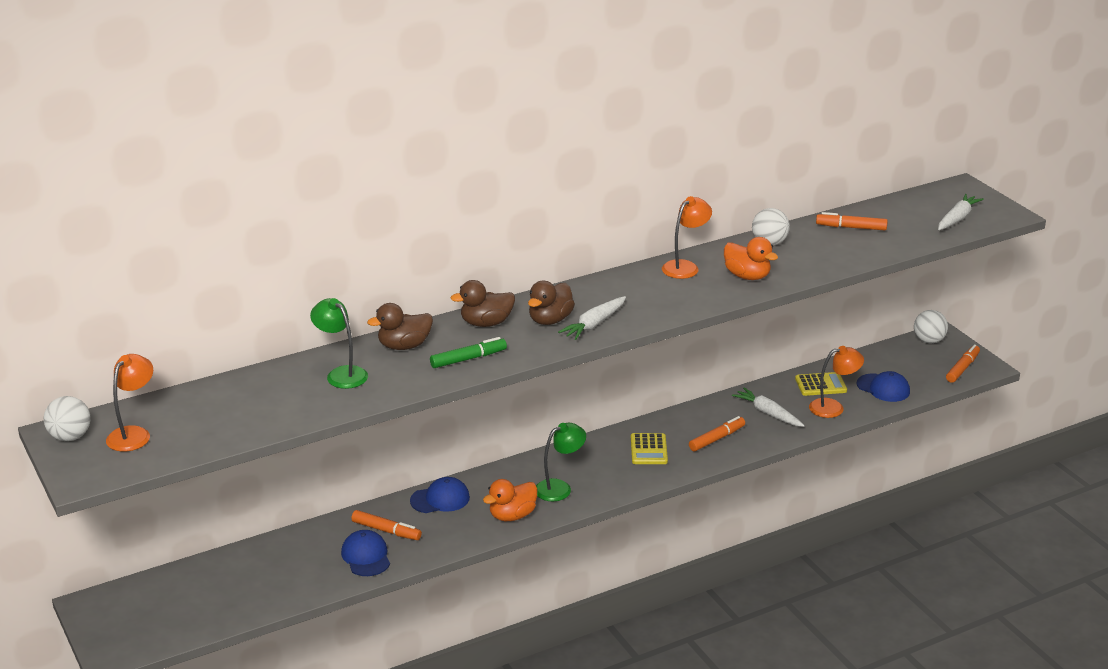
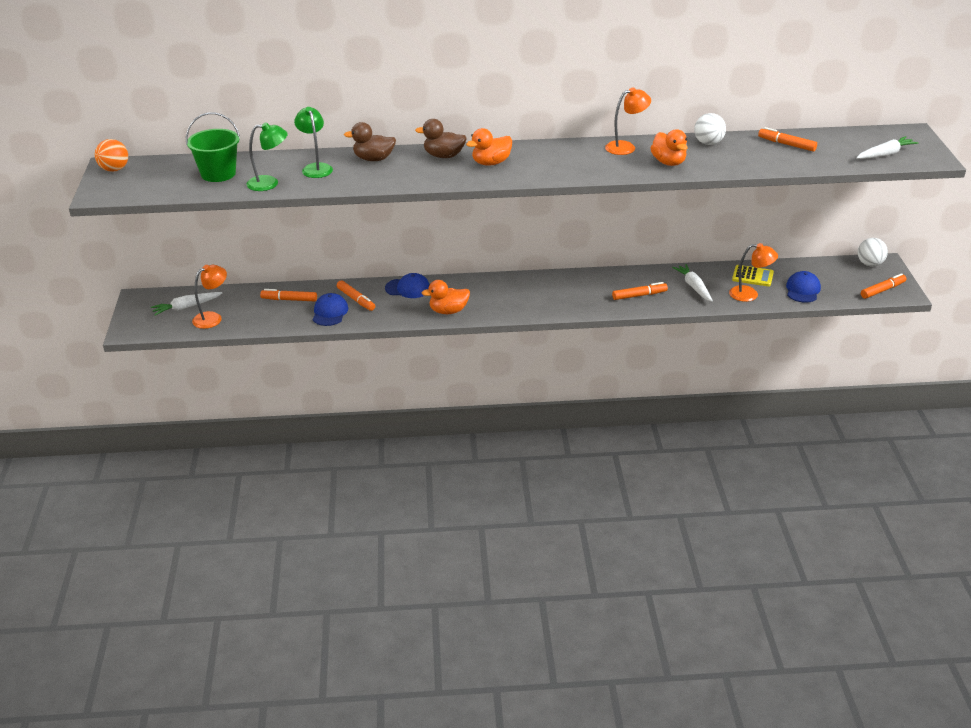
camera: 25 degrees right, 5 degrees up
white ball [44,396,91,441] -> orange ball [95,139,128,172]
orange lamp [106,354,153,452] -> orange lamp moved to [192,265,227,329]
green marker [430,337,507,368] -> none
brown duck [528,281,575,325] -> orange duck [466,128,512,166]
green lamp [536,423,586,502] -> green lamp moved to [246,122,288,191]
white carrot [558,296,626,340] -> white carrot moved to [151,292,222,316]
yellow calculator [631,433,668,464] -> none
blue cap [857,371,910,402] -> blue cap turned 135 degrees counterclockwise [786,271,821,303]
none -> green bucket [186,112,240,182]
none -> orange marker [260,289,317,301]

